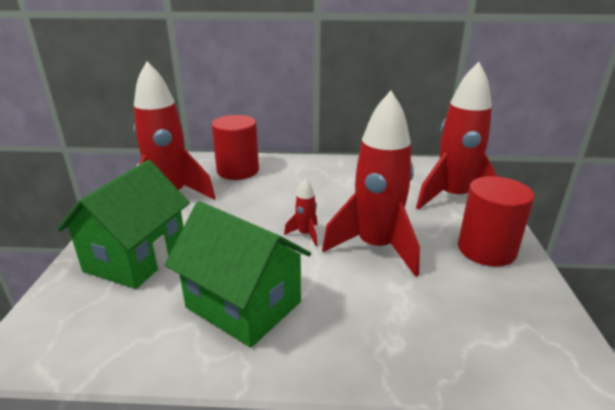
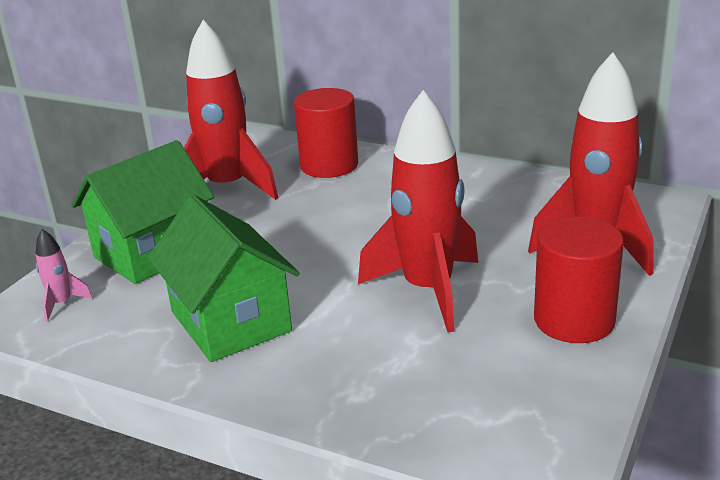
camera: 25 degrees right, 0 degrees up
red rocket [284,178,317,246] -> none
none -> pink rocket [36,229,93,322]

